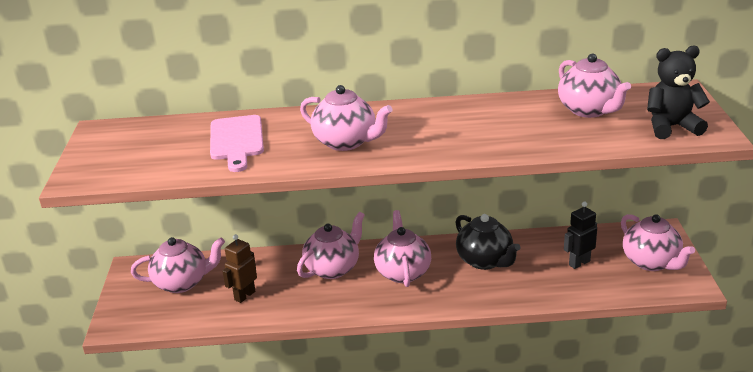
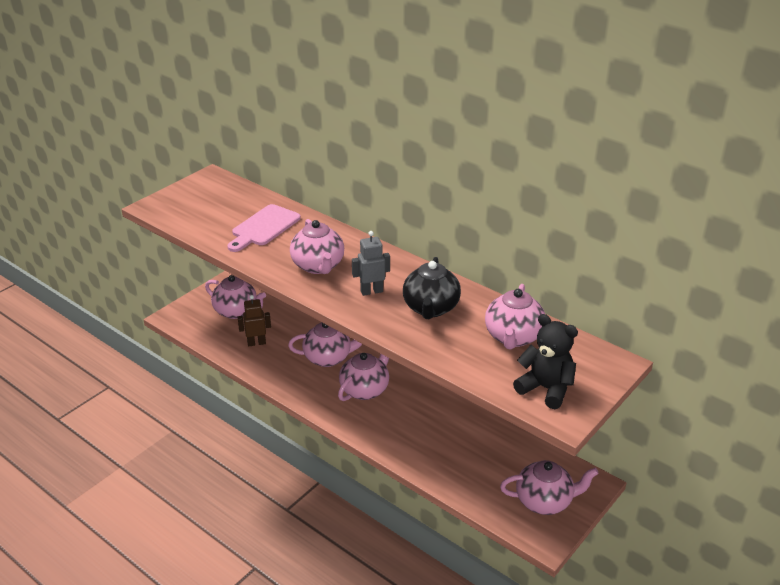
camera: 40 degrees right, 5 degrees up
black teapot [455,214,521,270] -> black teapot moved to [403,257,461,319]
black robot [564,201,597,269] -> none
pink teapot [621,214,695,271] -> pink teapot turned 105 degrees counterclockwise [500,460,599,515]
none -> grey robot [352,231,390,296]

